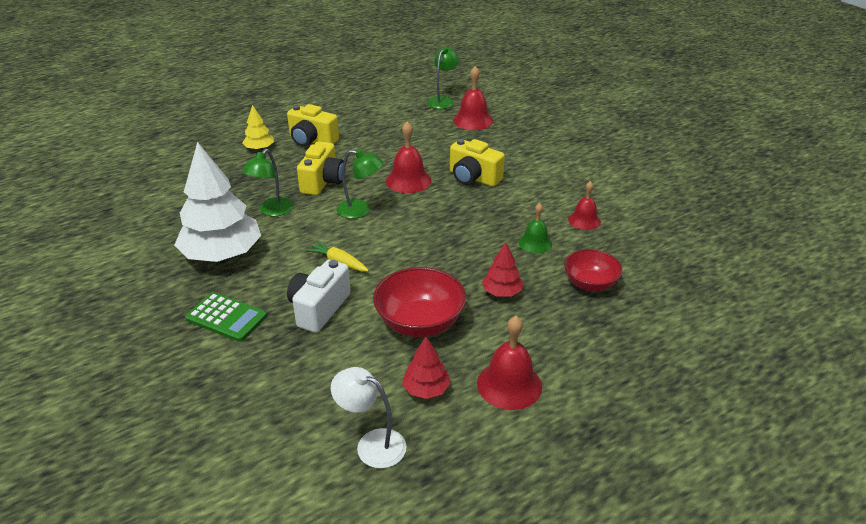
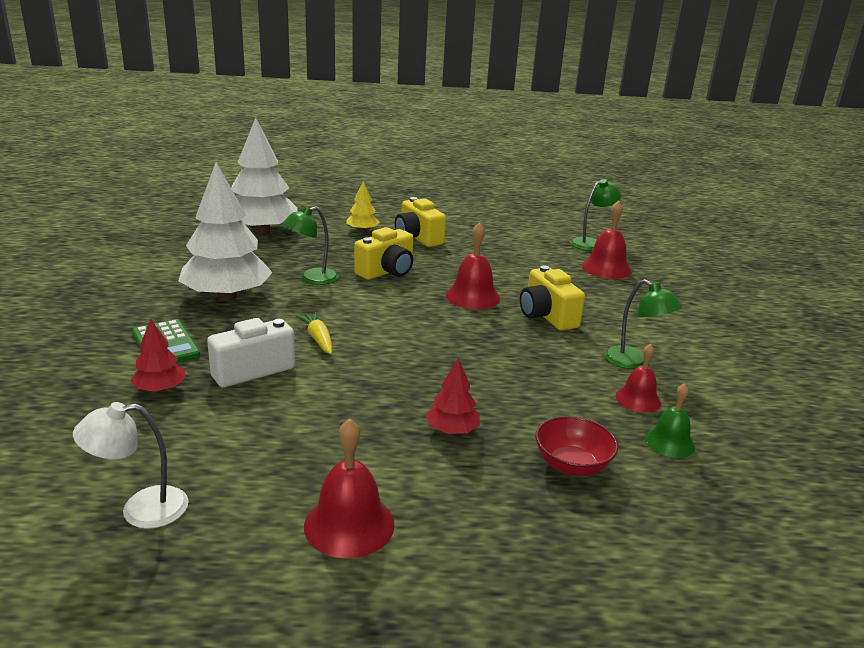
camera: 30 degrees right, 10 degrees down
white lamp [331,367,407,468] -> white lamp turned 75 degrees counterclockwise [73,402,188,529]
green lamp [337,149,383,219] -> green lamp moved to [604,279,682,369]
red bowl [373,267,466,337] -> none
red tree [402,337,450,399] -> red tree moved to [130,318,185,392]
green bell [518,203,552,254] -> green bell moved to [645,383,695,458]
none -> white tree [231,118,298,235]

